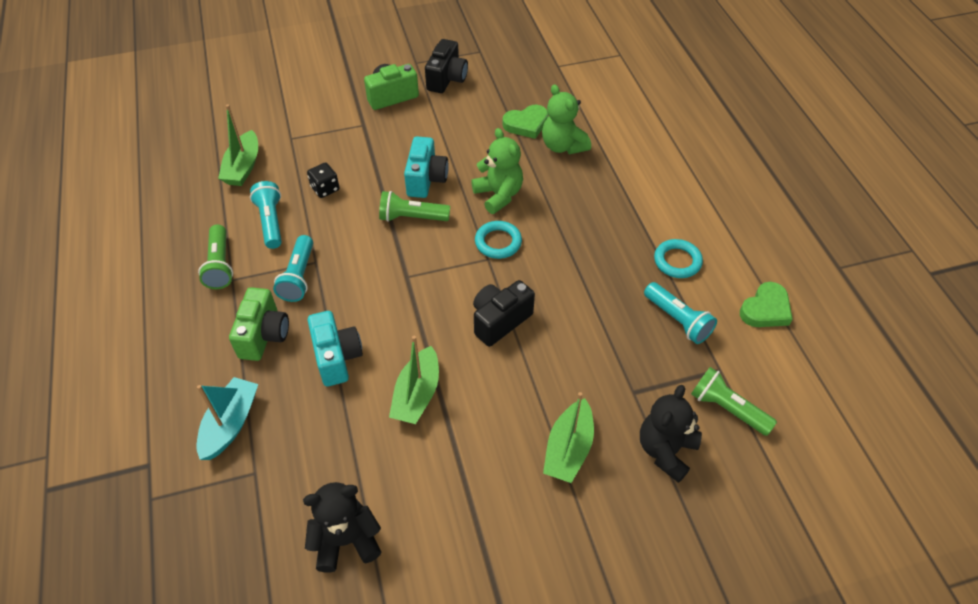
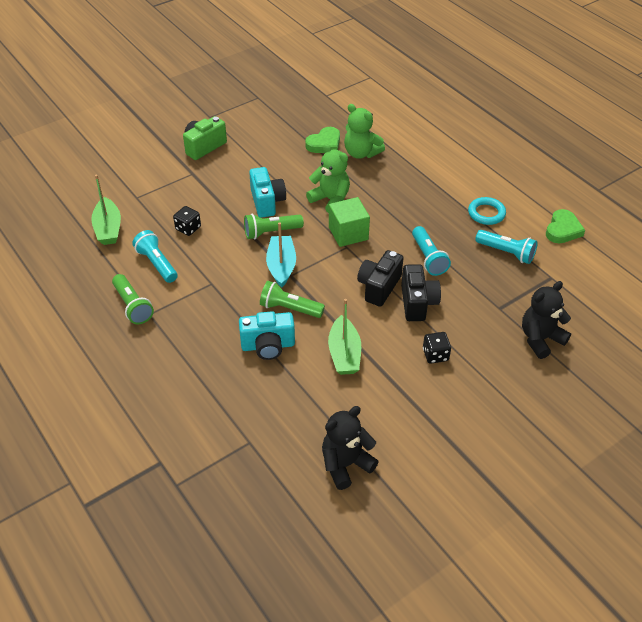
camera: 20 degrees left, 5 degrees down
turquoise boat [197,377,258,460] -> turquoise boat moved to [266,222,296,288]
green camera [229,287,289,361] -> none
turquoise flashlight [273,235,313,302] -> turquoise flashlight moved to [412,226,451,276]
turquoise camera [308,311,363,387] -> turquoise camera turned 120 degrees clockwise [239,311,295,360]
black camera [425,39,468,93] -> black camera moved to [401,264,441,321]
turquoise ring [475,221,522,259] -> green cube [329,197,370,247]
green boat [543,392,594,483] -> none
black teddy bear [640,385,702,483] -> black teddy bear turned 45 degrees clockwise [522,281,571,359]
green flashlight [691,367,777,436] -> green flashlight moved to [260,281,325,318]
none -> black dice [423,332,451,364]

